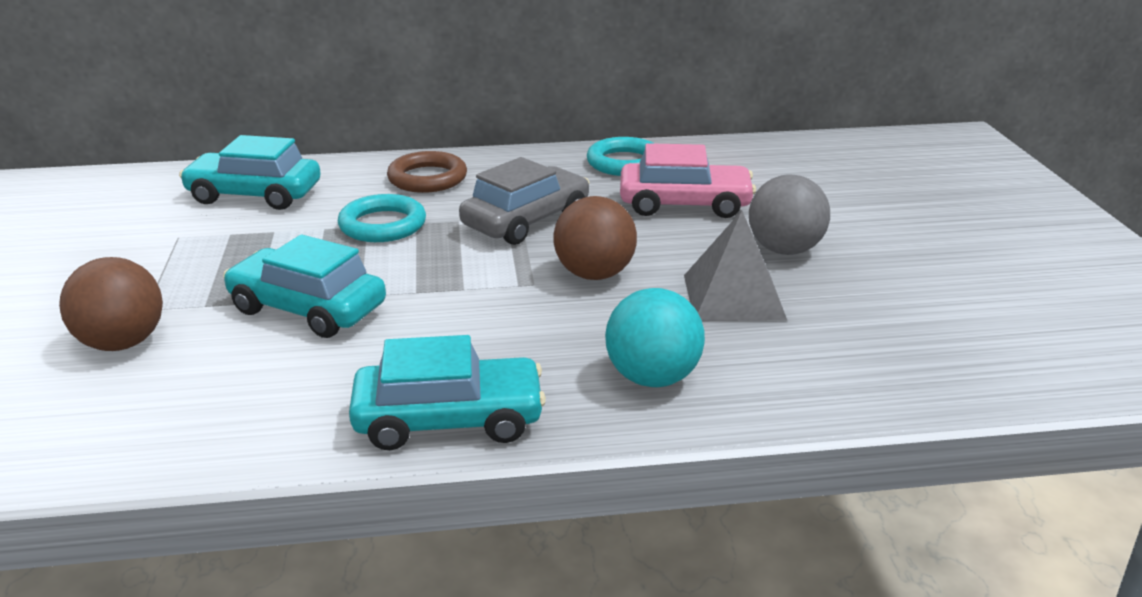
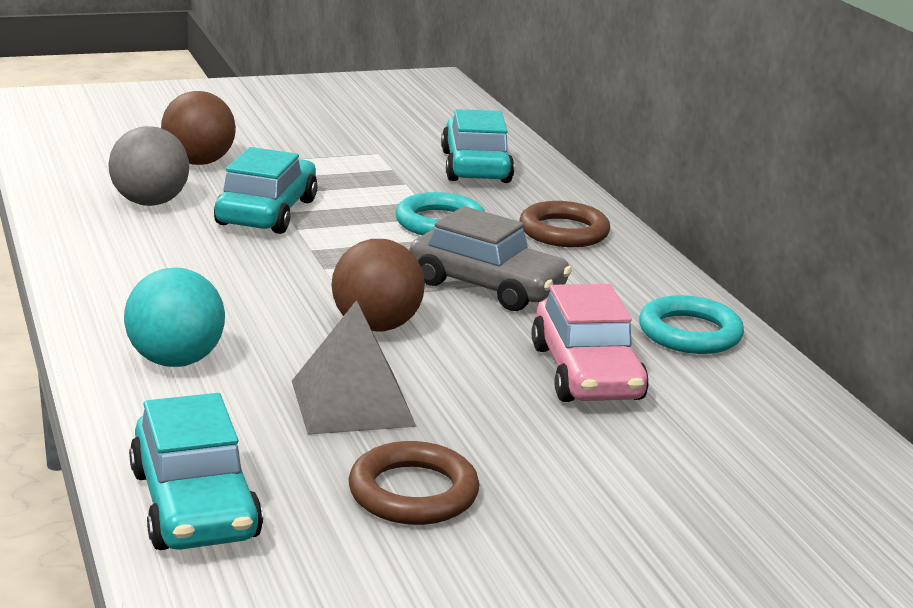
camera: 75 degrees right, 5 degrees down
turquoise car [349,335,546,450] -> turquoise car moved to [129,393,263,550]
grey ball [749,175,830,255] -> grey ball moved to [108,126,189,206]
none -> brown ring [349,441,480,525]

